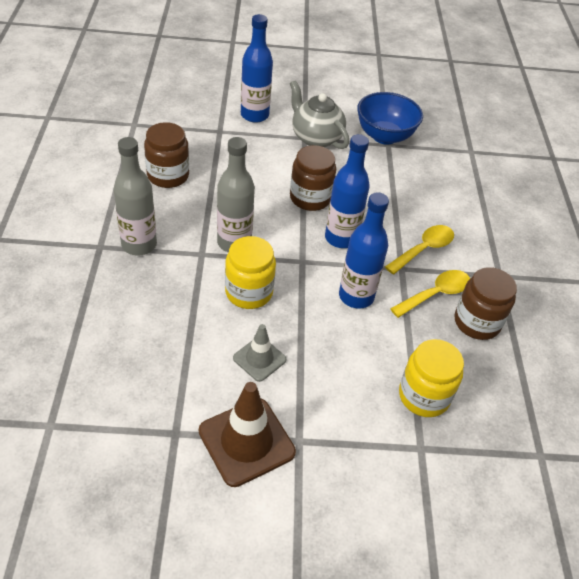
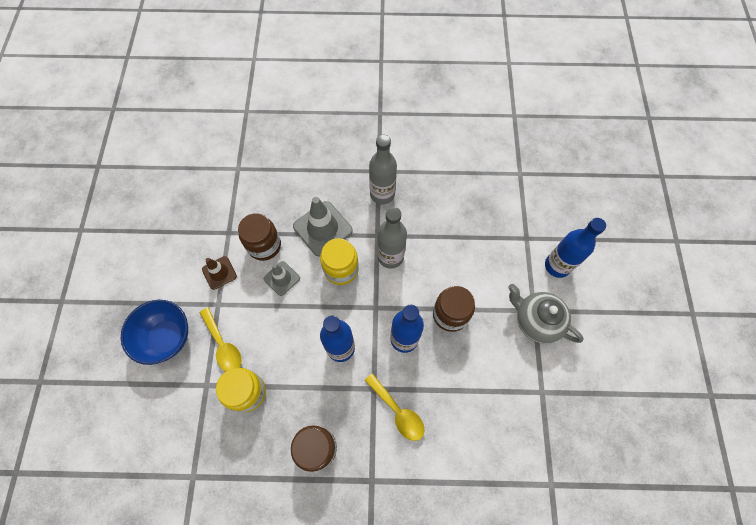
camera: 95 degrees right, 20 degrees up
brown jar [144,122,189,188] -> brown jar moved to [238,213,281,261]
brown traffic cone [199,382,296,487] -> brown traffic cone [202,256,237,290], size x0.58
grey teapot [290,80,349,149] -> grey teapot turned 105 degrees counterclockwise [508,284,584,344]
blue bowl [357,92,423,145] -> blue bowl moved to [121,300,188,365]
yellow spoon [390,270,470,318] -> yellow spoon moved to [200,307,242,372]
none -> grey traffic cone [293,197,353,256]

